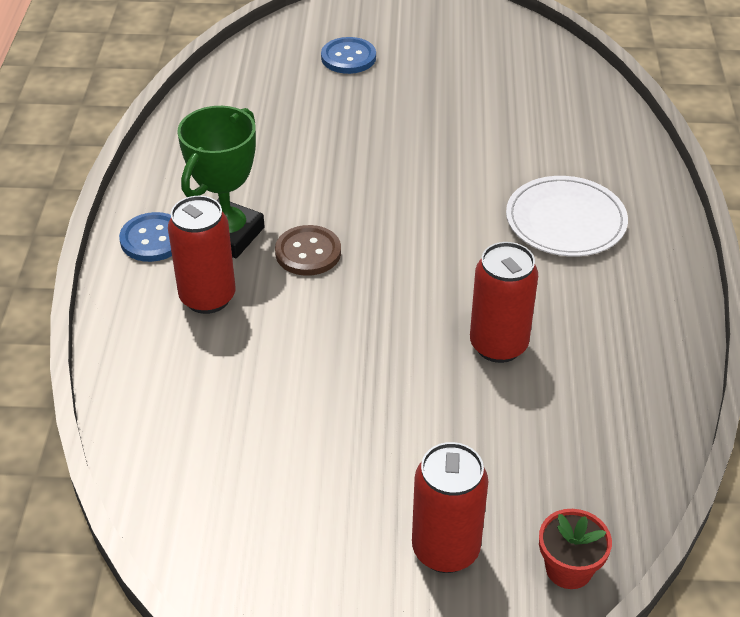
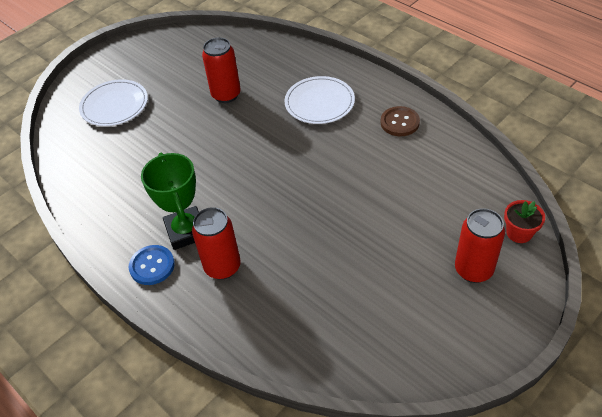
camera: 45 degrees left, 5 degrees up
brown button [275,225,341,276] -> brown button moved to [381,106,420,136]
blue button [321,37,376,74] -> white plate [79,79,148,126]
red can [470,242,538,363] -> red can moved to [202,38,241,103]

